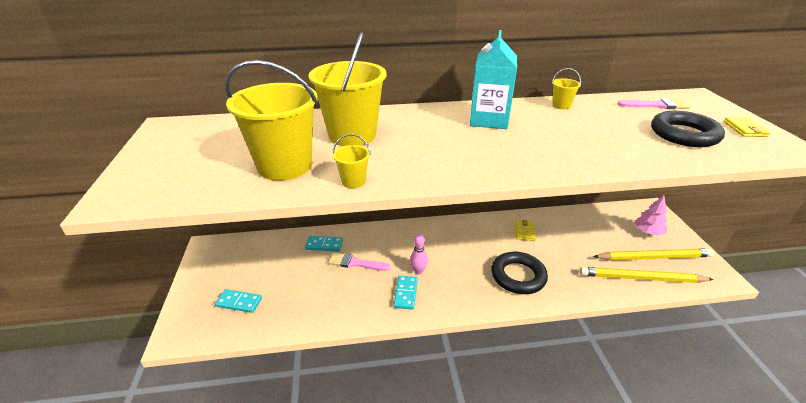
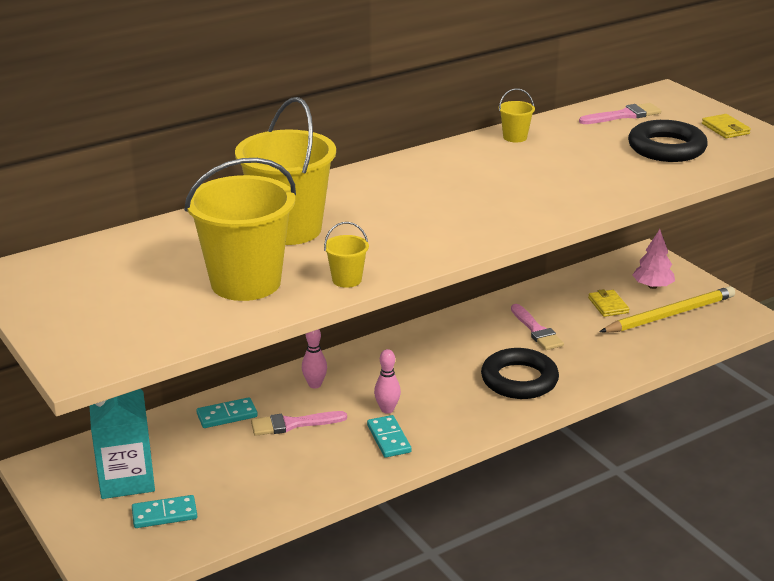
camera: 25 degrees left, 5 degrees down
turquoise carton [470,30,517,129] -> turquoise carton moved to [90,389,155,499]
yellow wallet [515,220,536,241] -> yellow wallet moved to [588,289,629,317]
yellow pencil [579,267,714,283] -> none
none -> pink bowling pin [302,329,327,389]
none -> pink brush [511,304,564,350]

